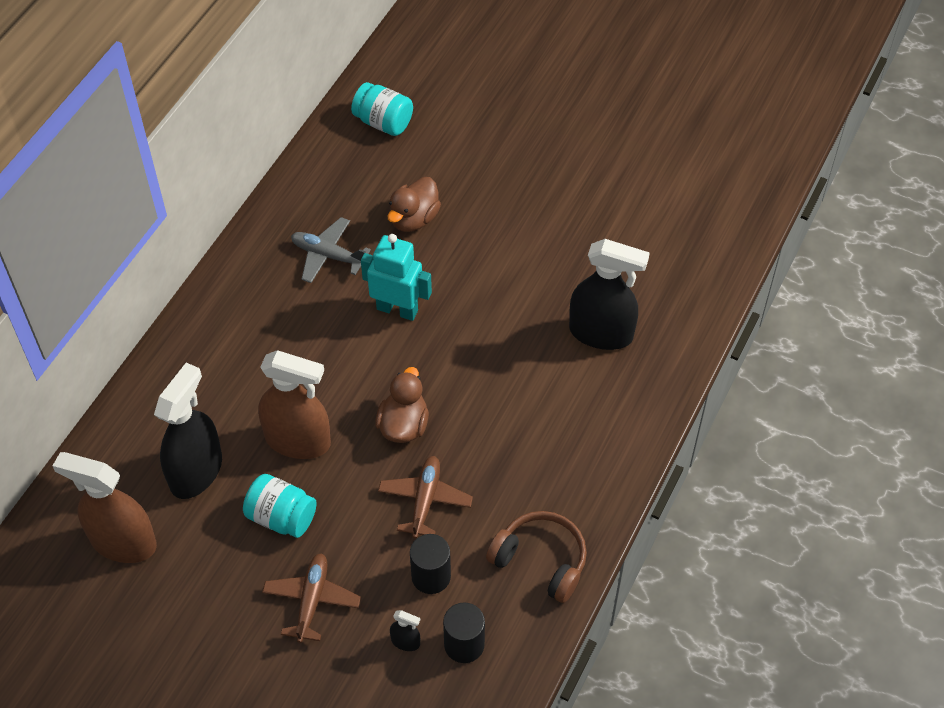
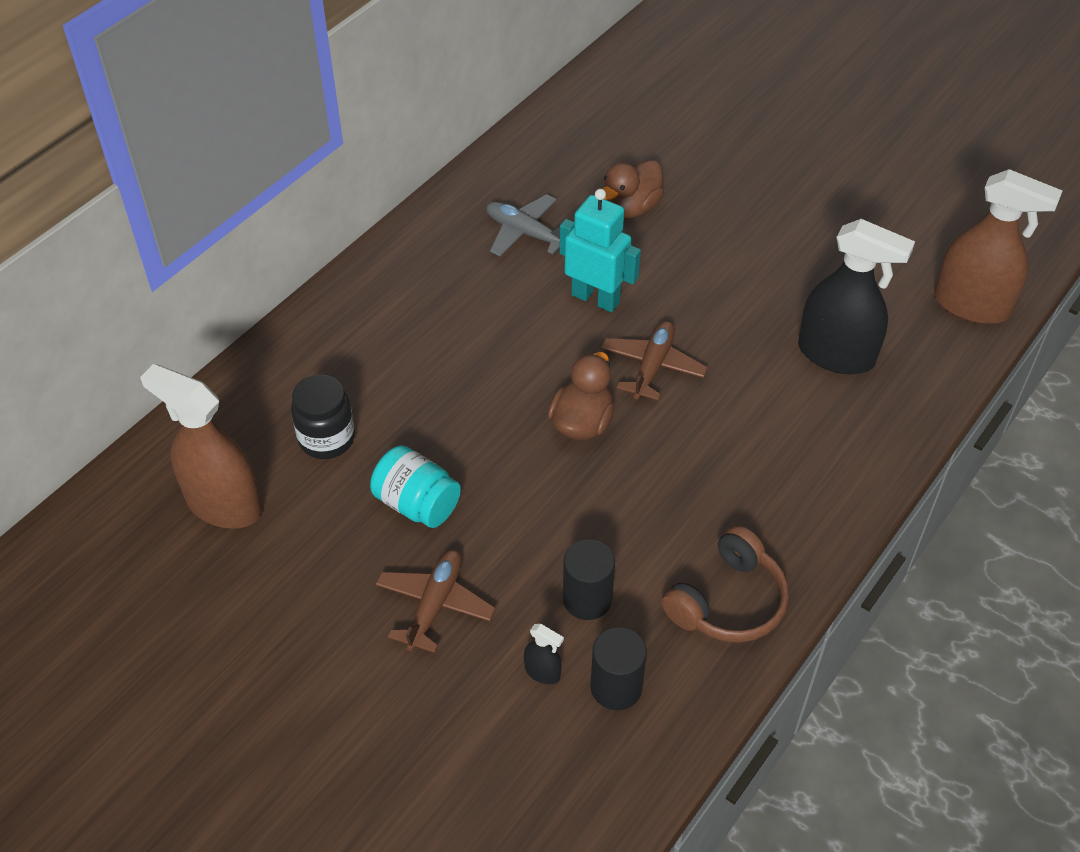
camera: 10 degrees right, 5 degrees down
black spray bottle [154,363,222,499] -> black jar [291,375,355,459]
brown spray bottle [258,350,331,459] -> brown spray bottle moved to [934,169,1063,324]
turquoise jar [351,82,413,136] -> none
brown plane [378,456,473,539] -> brown plane moved to [601,321,708,400]
brown headphones [486,511,587,603] -> brown headphones turned 90 degrees clockwise [661,526,789,643]

